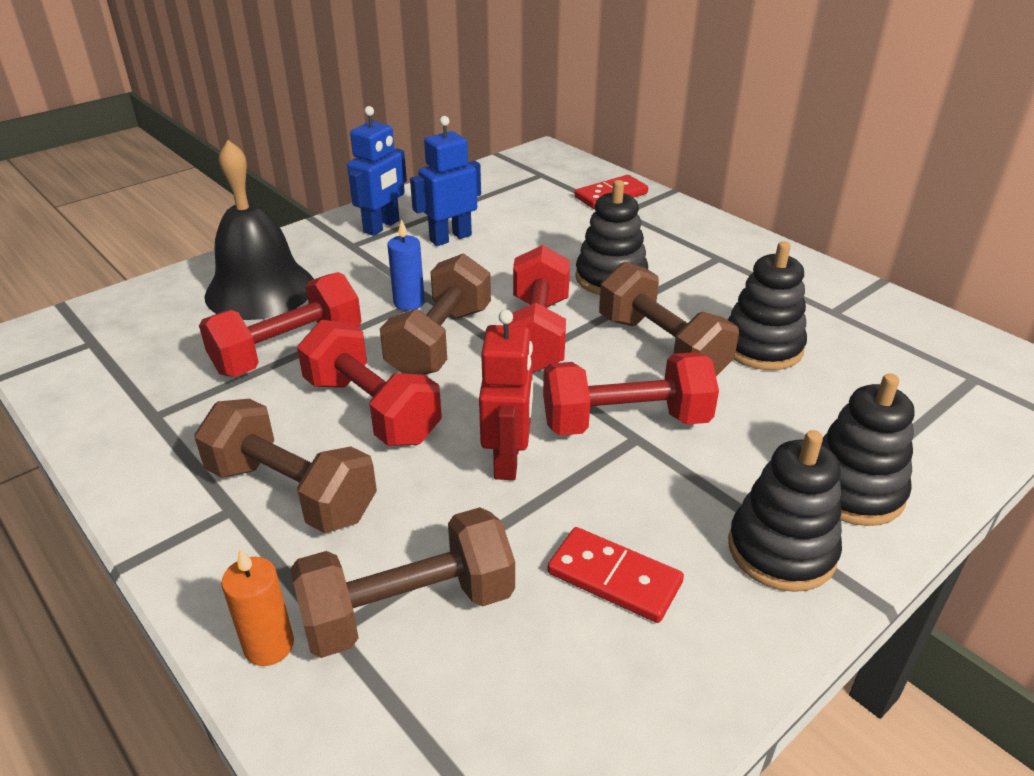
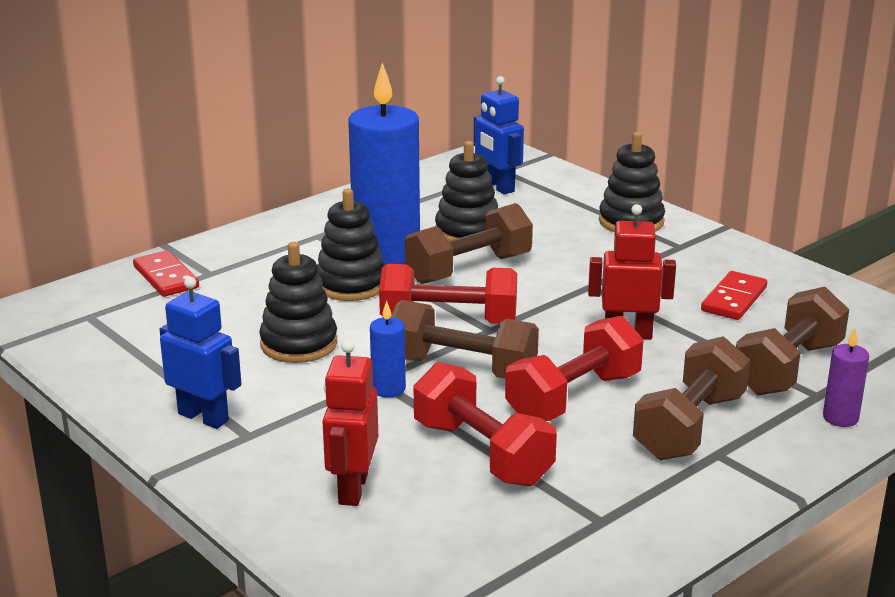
camera: 90 degrees left, 10 degrees down
black bell [204,140,314,320] -> red robot [322,340,378,506]
orange candle [221,548,294,666] -> purple candle [823,328,869,427]
brown dumbbell [290,507,515,658] -> brown dumbbell turned 60 degrees clockwise [736,287,849,396]
blue robot [410,116,481,246] -> blue robot moved to [474,76,524,195]
red dumbbell [543,352,719,436] -> none
black stacking toy [728,430,842,592] -> black stacking toy moved to [259,242,338,363]
none -> blue candle [348,62,420,265]

